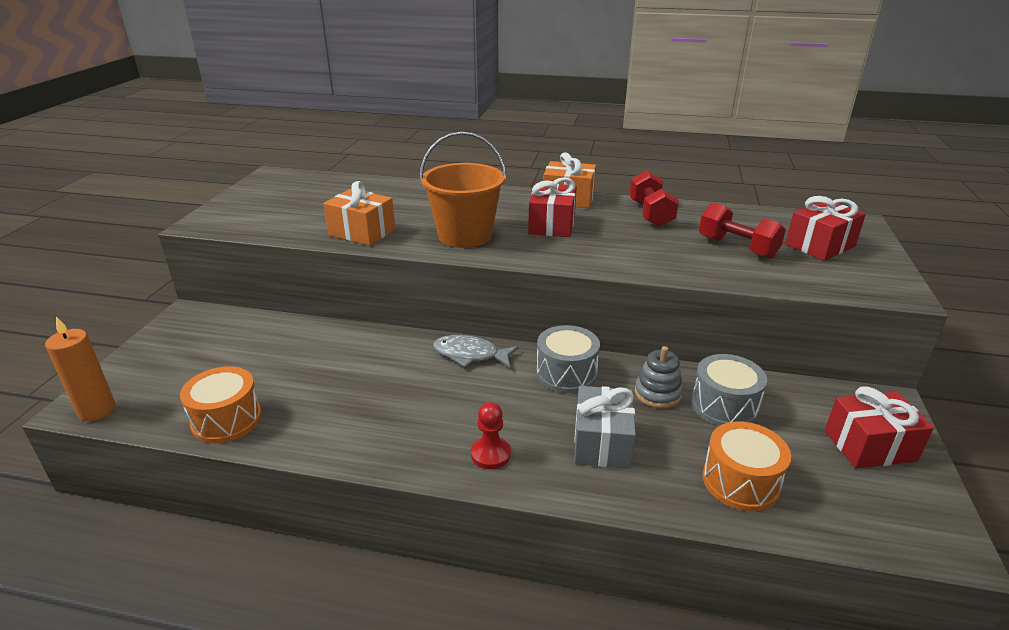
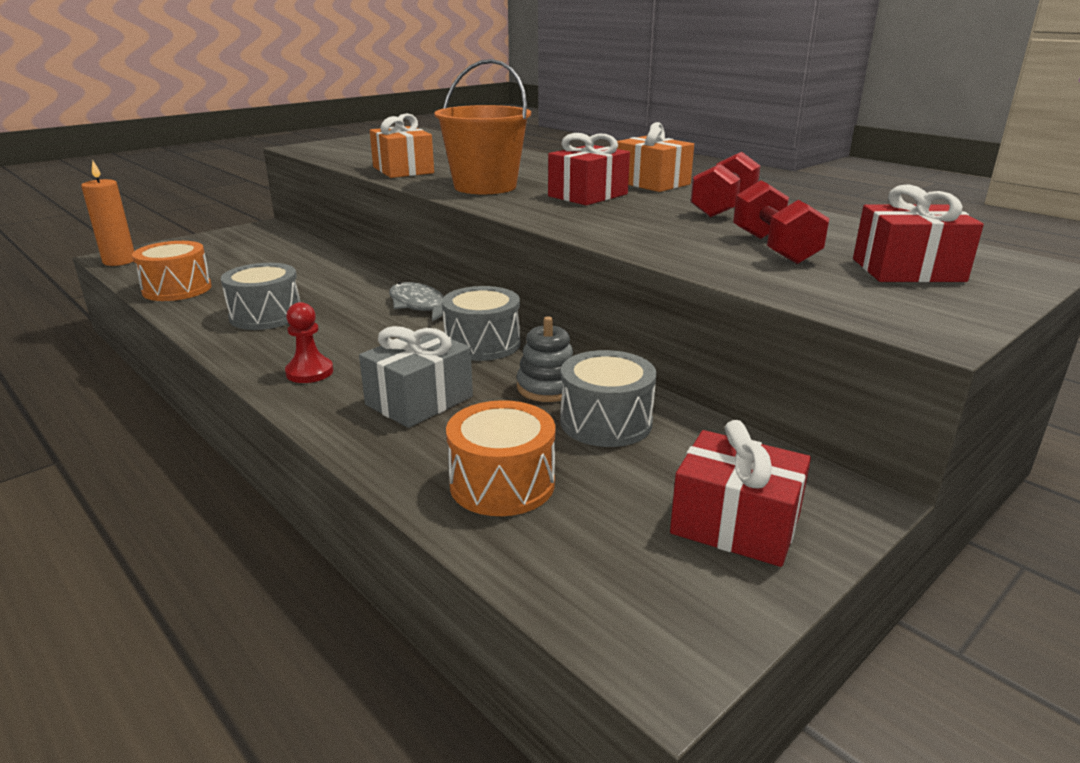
camera: 35 degrees right, 5 degrees down
none -> grey drum [221,263,300,330]

